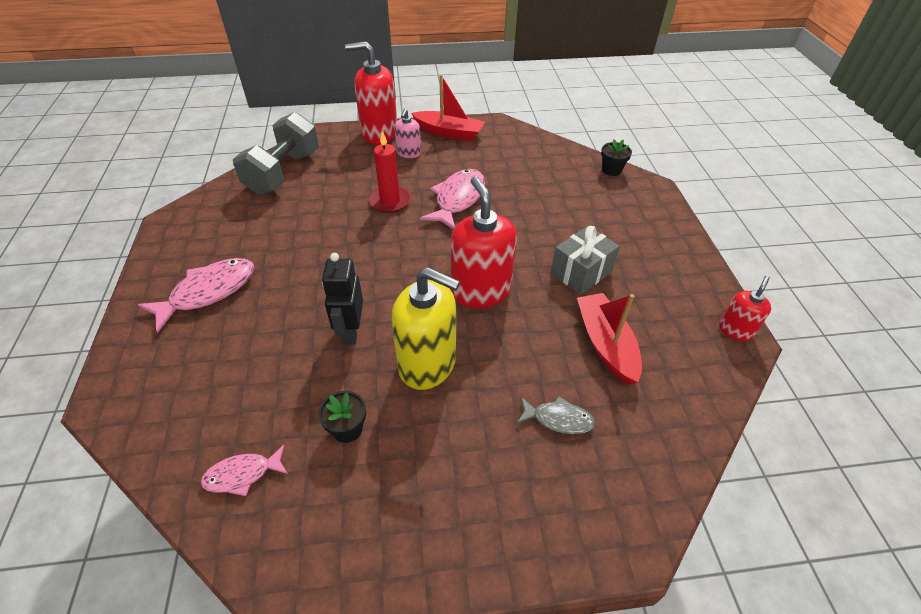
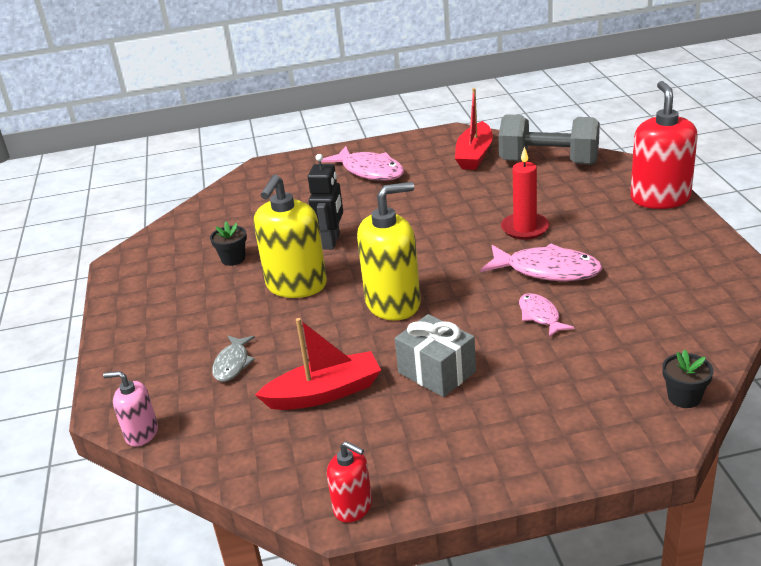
camera: 90 degrees right, 15 degrees down
pink fish [201,445,288,496] -> pink fish moved to [519,293,574,337]
black robot [322,253,363,345] -> black robot turned 105 degrees clockwise [308,154,343,250]
pink soap dispenser [395,108,421,158] -> pink soap dispenser moved to [103,371,158,447]
red boat [411,74,485,141] -> red boat moved to [455,88,493,170]
red soap dispenser [451,176,517,308] -> yellow soap dispenser [357,182,421,321]

